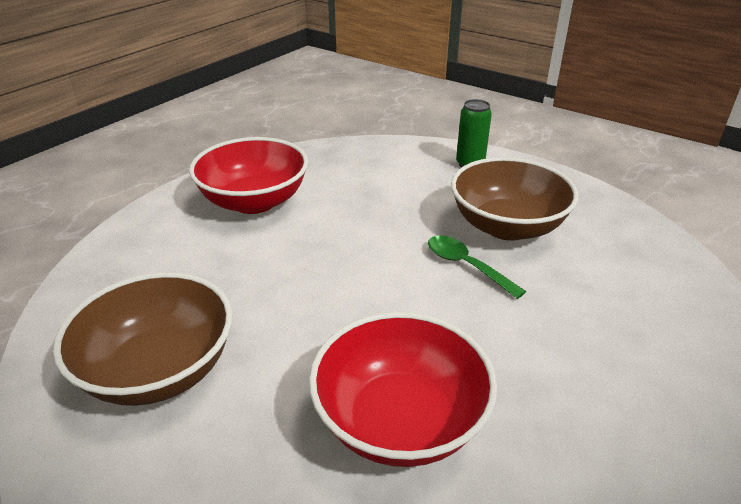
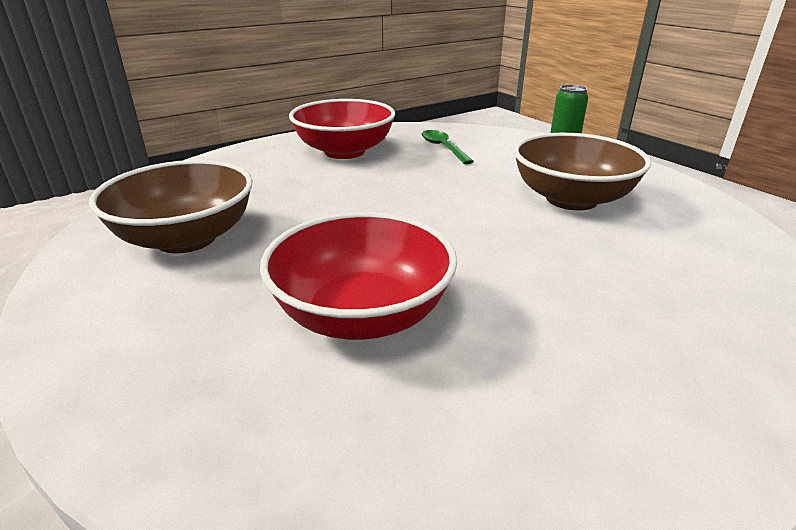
camera: 20 degrees right, 5 degrees down
green spoon [428,235,526,299] -> green spoon moved to [422,130,474,165]

